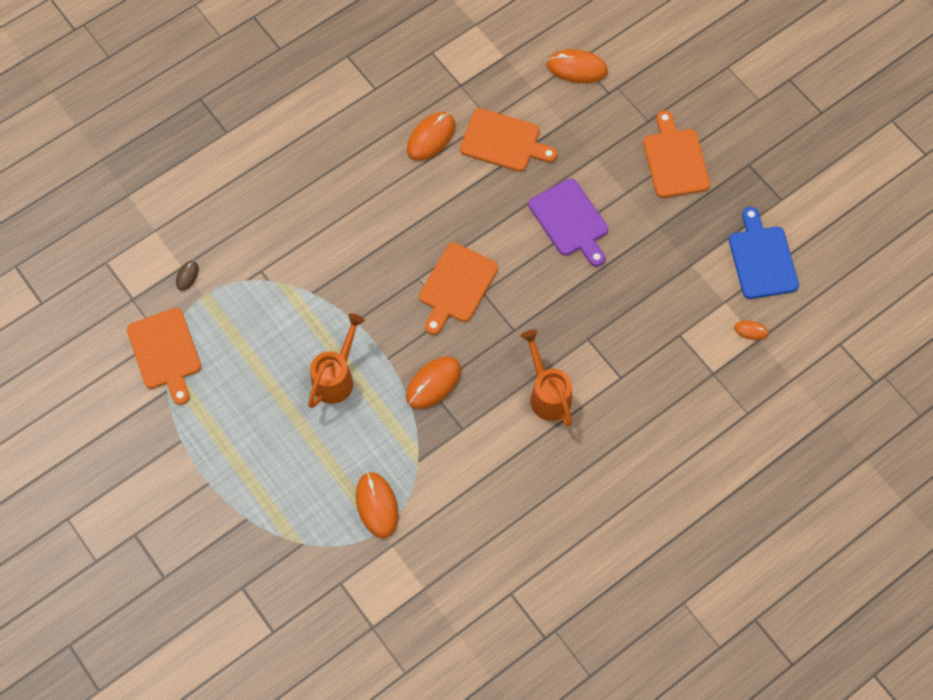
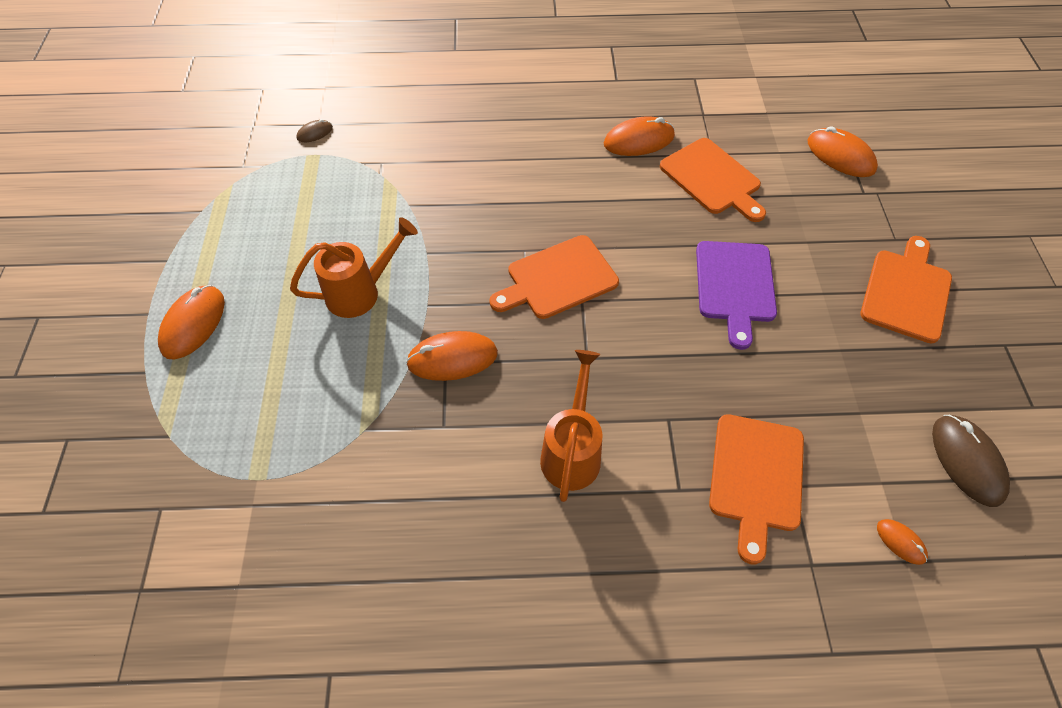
camera: 35 degrees right, 10 degrees down
orange cutting board [127,308,201,405] -> orange cutting board moved to [709,414,804,564]
orange mouse [356,472,398,538] -> orange mouse moved to [158,285,225,360]
blue cutting board [729,207,799,299] -> brown mouse [932,415,1010,507]

